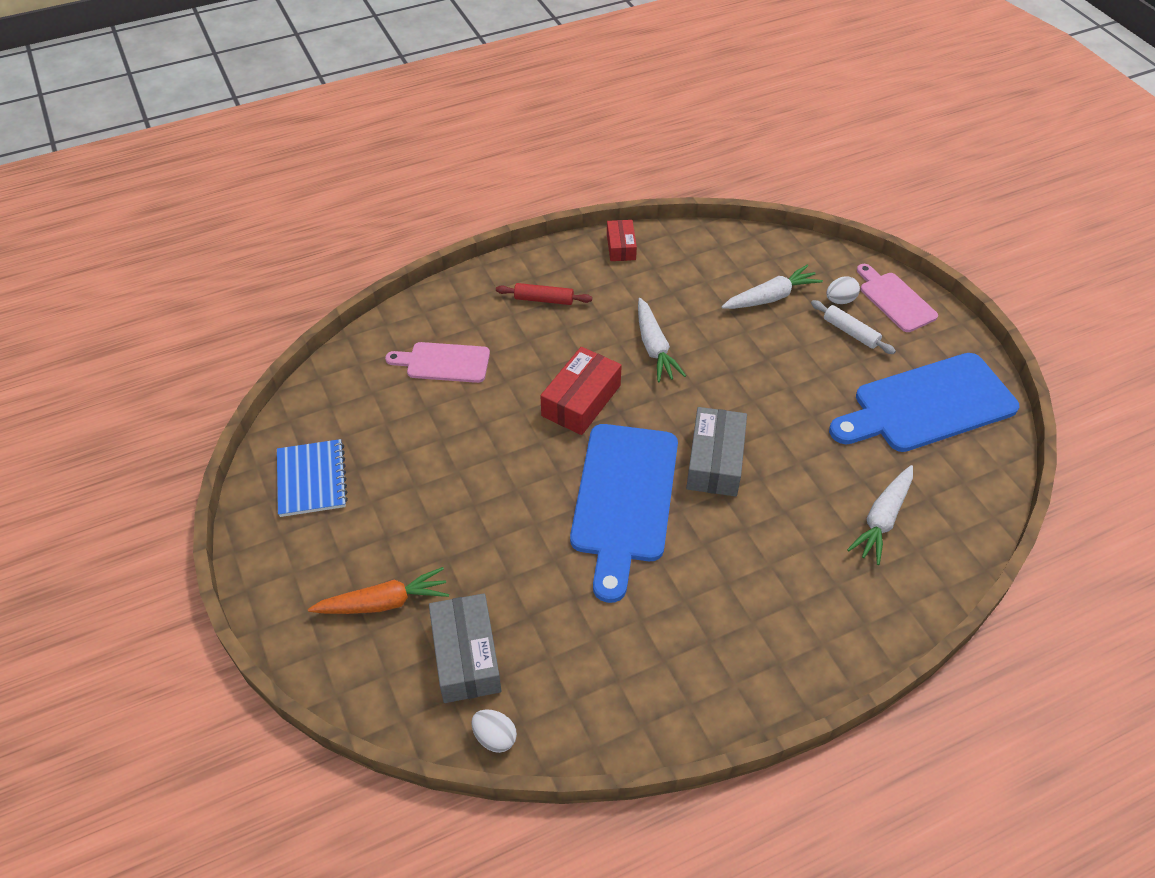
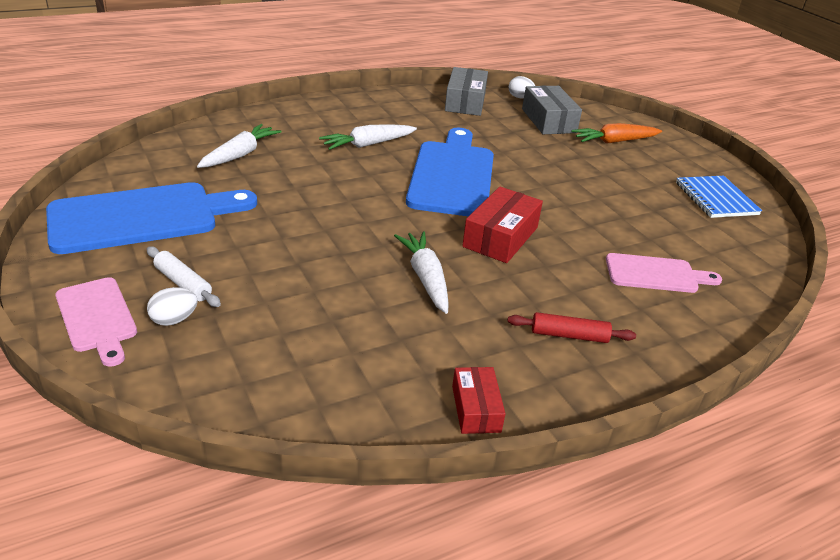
camera: 175 degrees right, 15 degrees down
grey box [686,407,747,496] -> grey box moved to [445,67,488,116]
white carrot [722,265,823,309] -> white carrot moved to [319,124,417,150]

